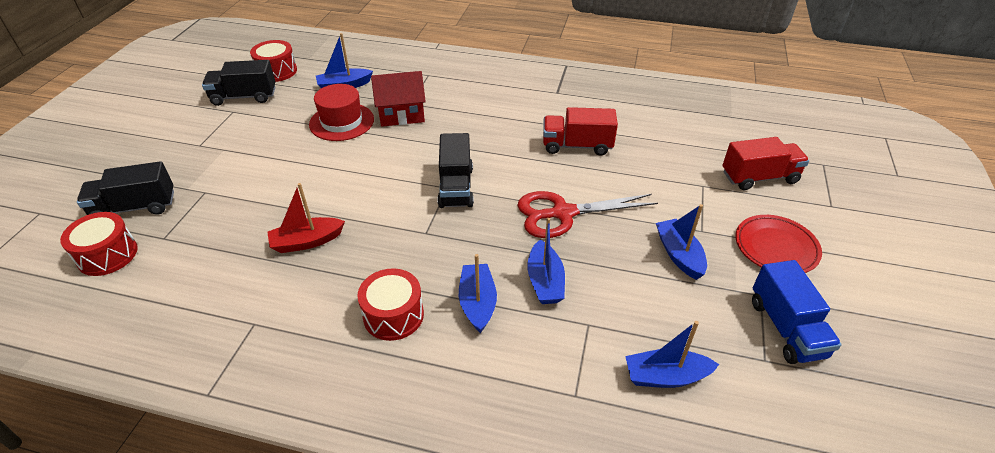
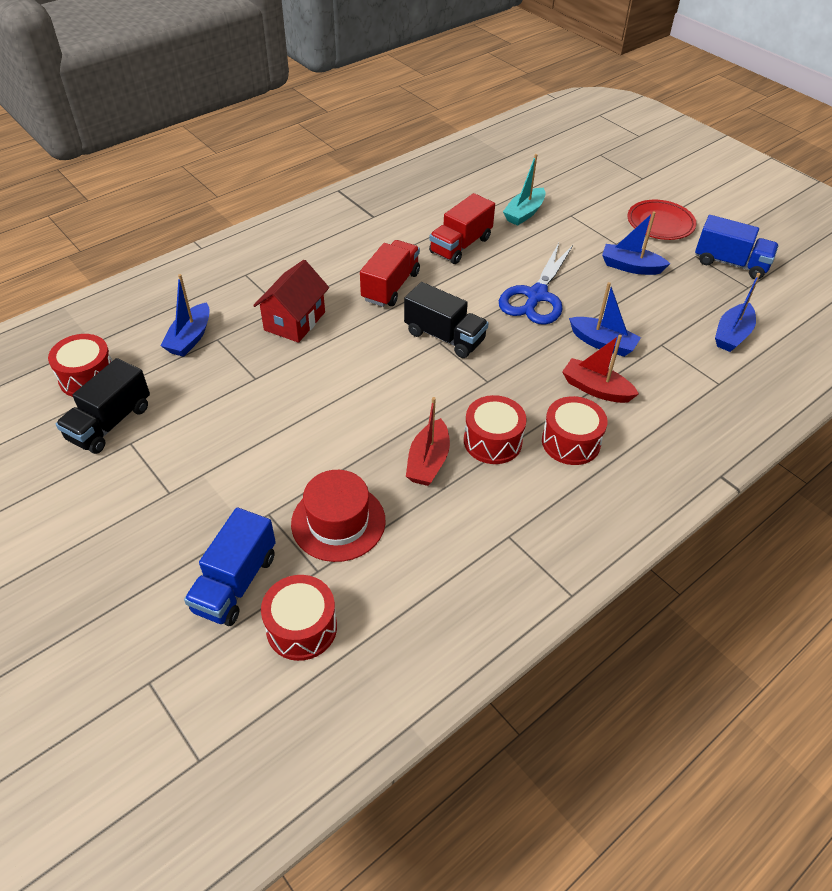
camera: 55 degrees left, 5 degrees up
black truck [77,161,174,215] -> blue truck [184,507,276,626]
red hat [309,84,374,141] -> red hat moved to [291,470,386,562]
blue boat [459,254,497,333] -> red boat [562,334,639,403]
red scissors [517,191,658,238] -> blue scissors [499,243,573,325]
red truck [722,137,809,190] -> red truck moved to [360,240,420,307]
none -> red drum [464,395,527,464]
none -> turquoise boat [503,154,545,226]

